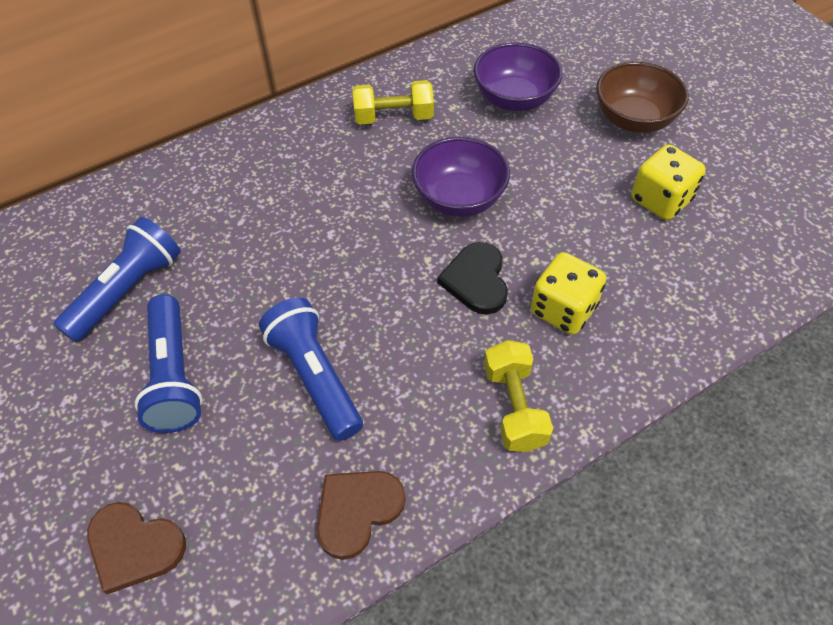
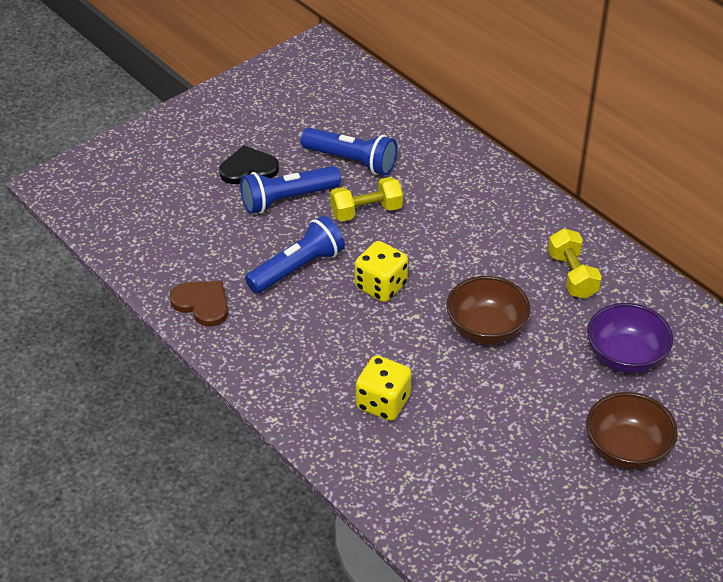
camera: 80 degrees right, 10 degrees down
brown heart [87,502,186,594] -> none
purple bowl [412,137,510,217] -> brown bowl [446,276,530,344]
black heart [437,242,508,315] -> black heart moved to [219,145,279,184]
yellow dumbbell [484,340,553,452] -> yellow dumbbell moved to [330,177,403,222]
yellow dice [632,145,706,220] -> yellow dice moved to [355,241,408,302]

